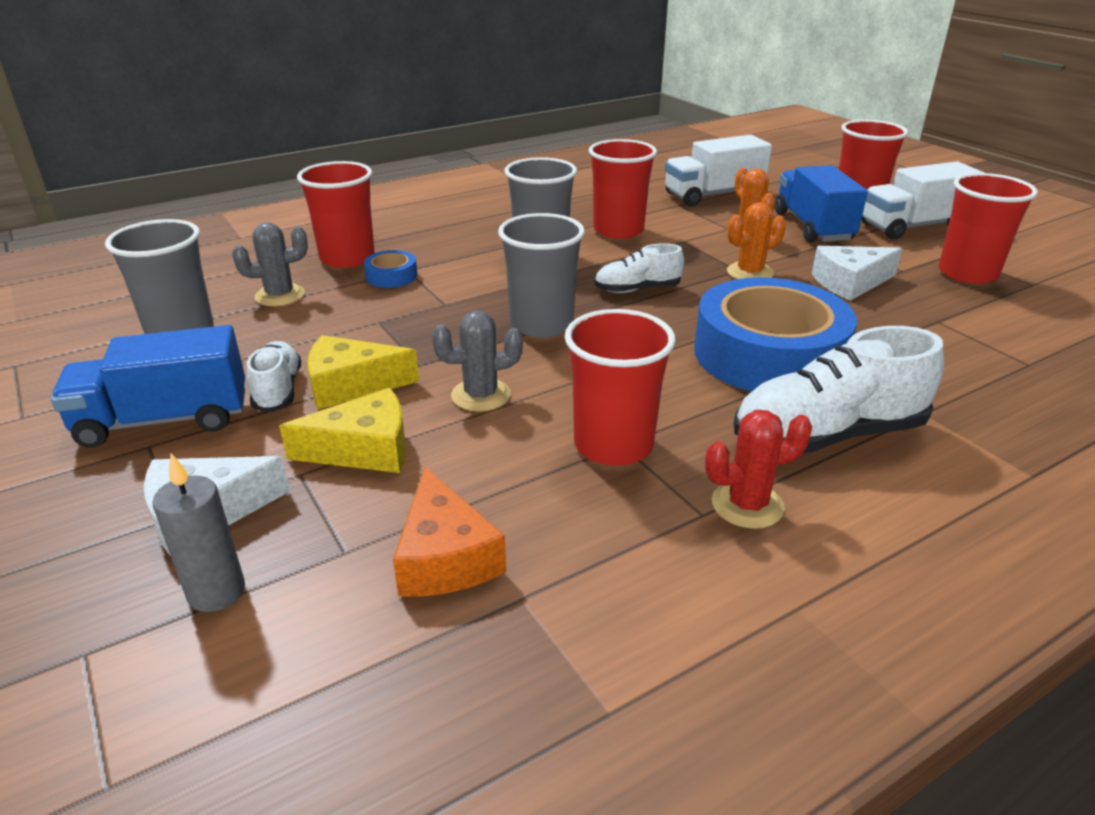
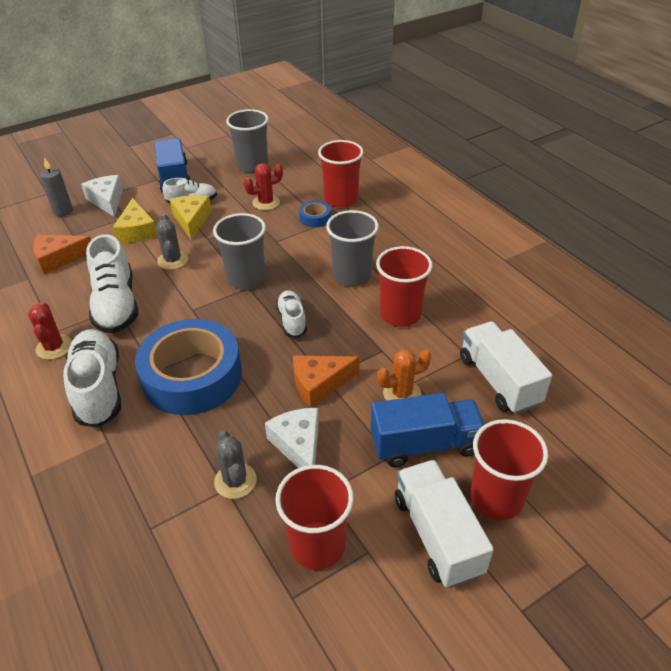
camera: 90 degrees right, 10 degrees up
grey cactus [232,222,308,306] -> grey cactus moved to [214,430,257,499]
red cup [565,309,676,466] -> white shoe [86,234,138,334]
orange cactus [727,202,786,279] -> orange cheese [293,355,360,407]
none -> red cactus [244,163,283,210]

